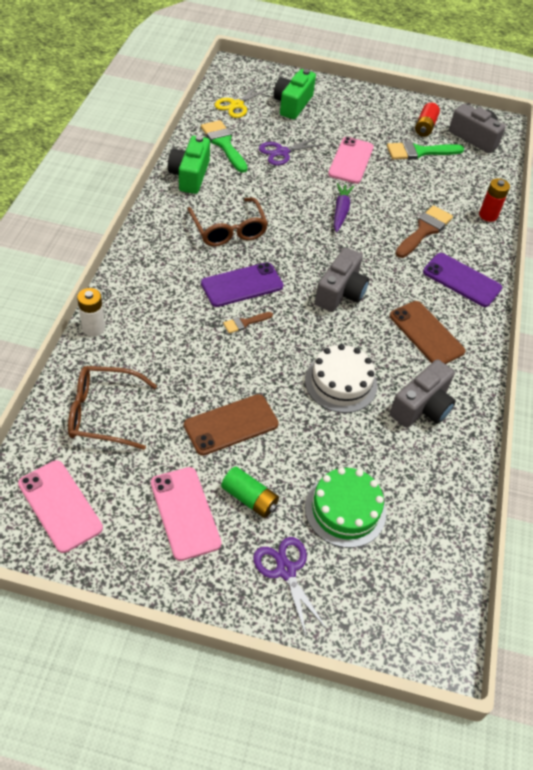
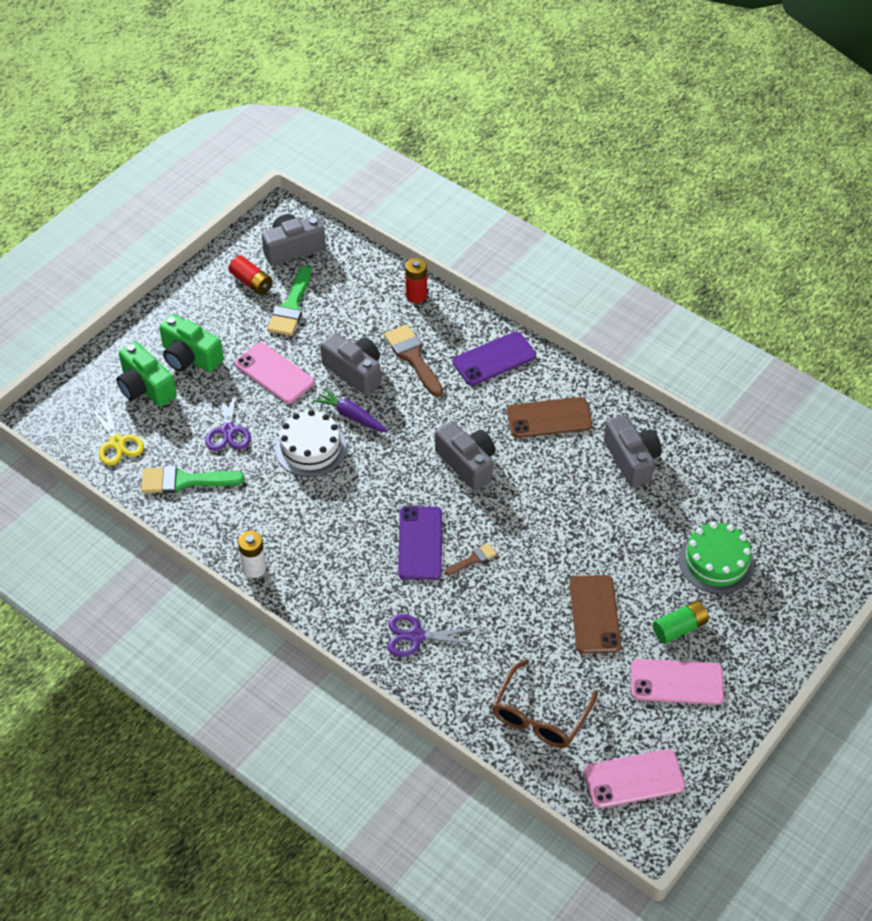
camera: 60 degrees left, 0 degrees up
white battery [77,288,105,337] -> white battery moved to [238,531,266,578]
green camera [168,135,210,194] -> green camera moved to [159,314,224,372]
brown glasses [188,197,268,246] -> none
brown brush [223,312,273,333] -> brown brush turned 120 degrees counterclockwise [445,543,497,575]
purple scissors [253,537,327,636] -> purple scissors moved to [387,614,479,657]
white cake [305,344,377,413] -> white cake moved to [275,410,347,477]
none -> grey camera [320,333,381,395]

